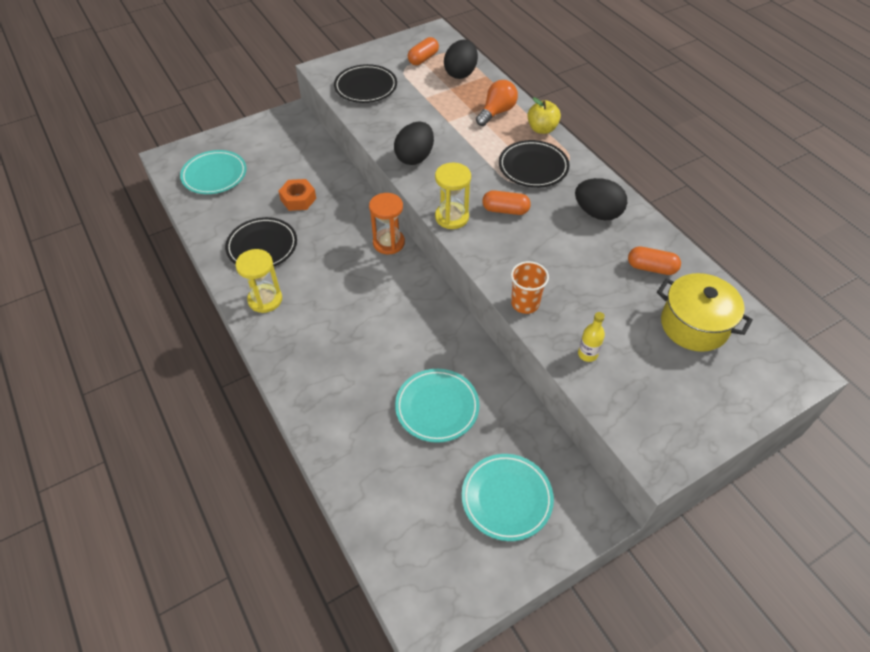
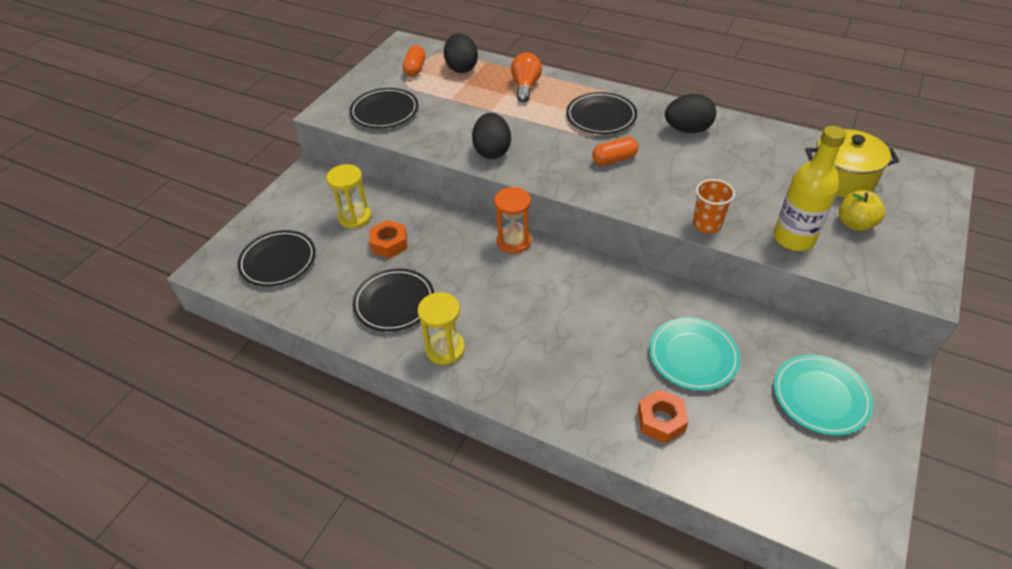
camera: 30 degrees left, 5 degrees down
turquoise plate [180,150,247,194] -> black plate [237,230,316,287]
yellow hourglass [435,163,471,229] -> yellow hourglass moved to [326,164,371,228]
yellow apple [527,97,561,134] -> yellow apple moved to [839,190,885,231]
yellow bottle [578,312,605,362] -> yellow bottle [774,126,846,251], size x2.07
orange capsule [628,247,681,275] -> none
none -> orange nut [638,389,689,444]

